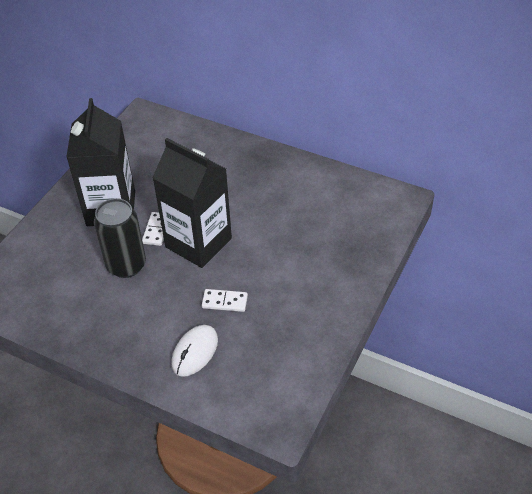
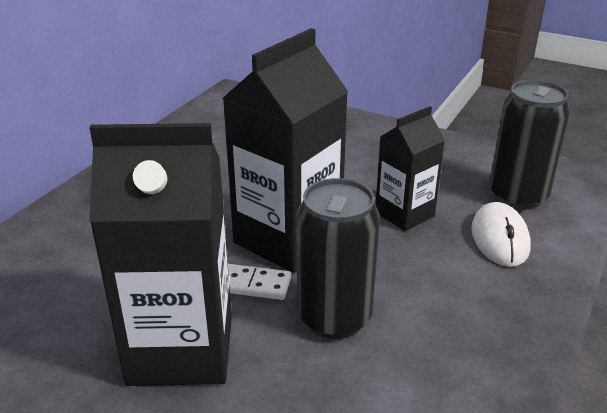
camera: 90 degrees left, 15 degrees down
white mouse [171,325,218,377] -> white mouse turned 60 degrees clockwise [471,202,531,267]
white domino [202,289,248,312] -> black carton [375,106,445,231]
none -> black can [489,80,570,210]

